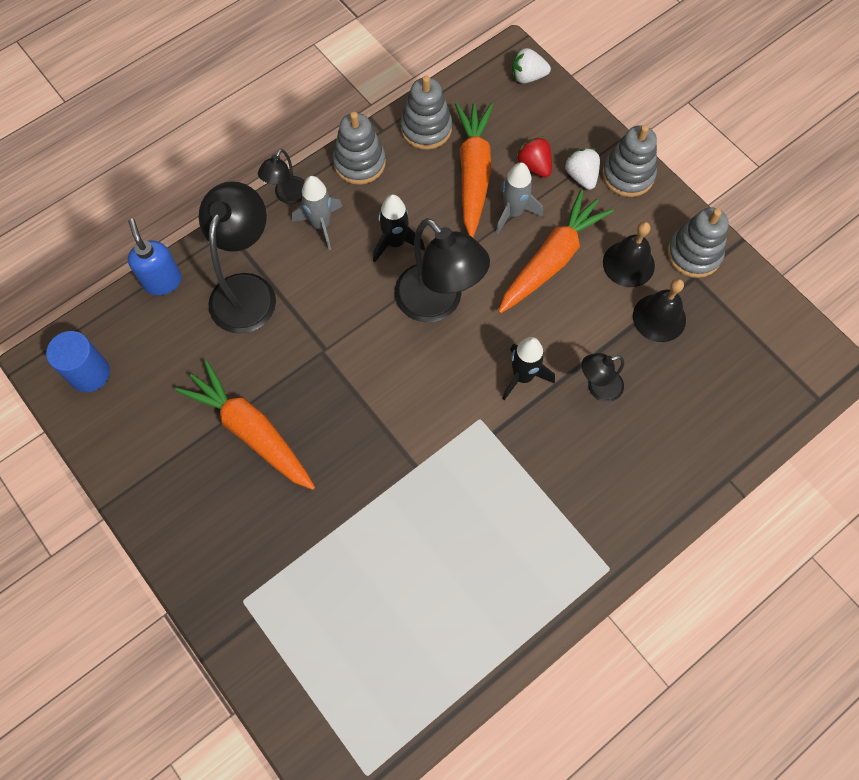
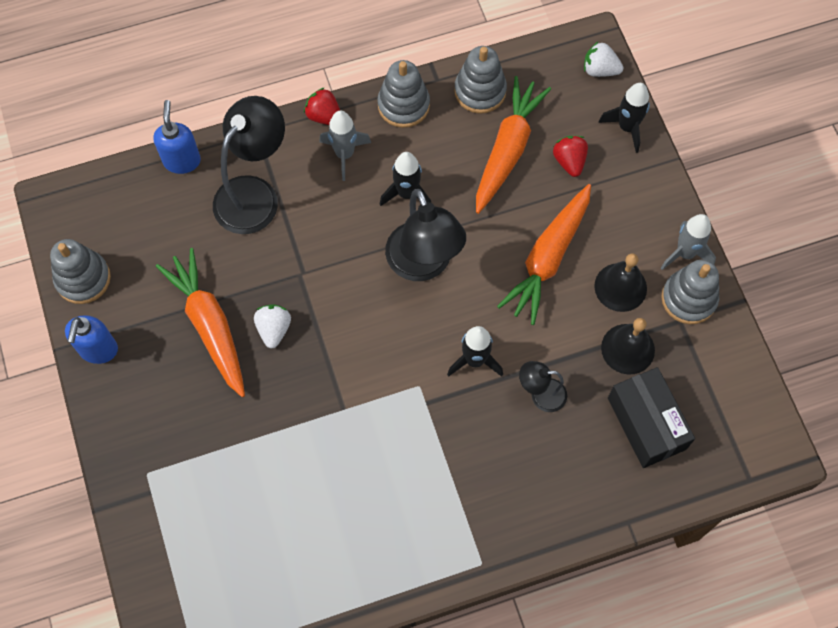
camera: 20 degrees right, 0 degrees up
blue cylinder [46,331,110,392] -> none
black lamp [258,149,305,204] -> red strawberry [304,87,340,125]
grey rocket [496,162,543,234] -> grey rocket moved to [661,214,716,270]
orange carrot [498,189,613,314] -> orange carrot turned 150 degrees clockwise [497,184,591,325]
white strawberry [565,148,600,190] -> white strawberry moved to [254,304,291,349]
grey stacking toy [602,125,657,197] -> grey stacking toy moved to [50,239,111,304]
none -> blue soap dispenser [65,315,118,364]
none -> black rocket [598,83,650,153]
none -> black box [608,367,695,468]

